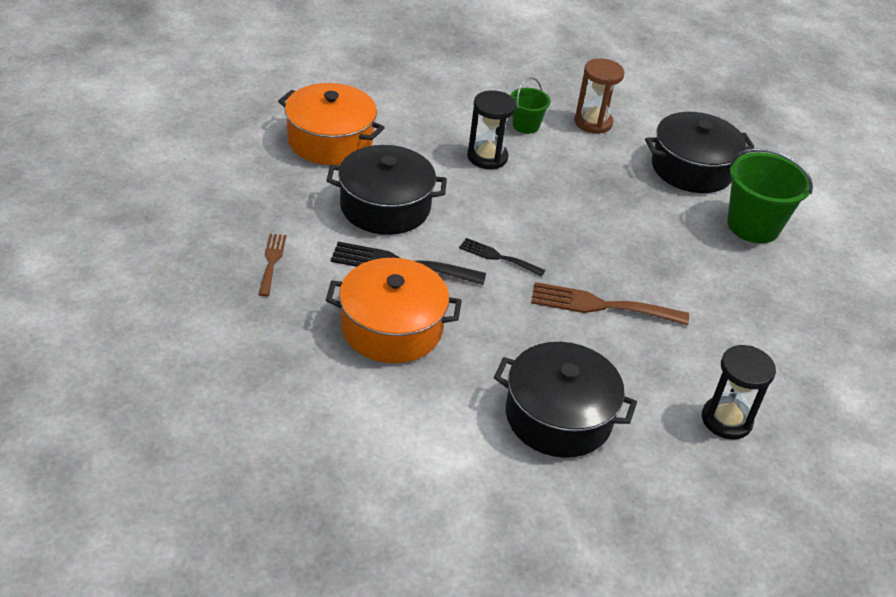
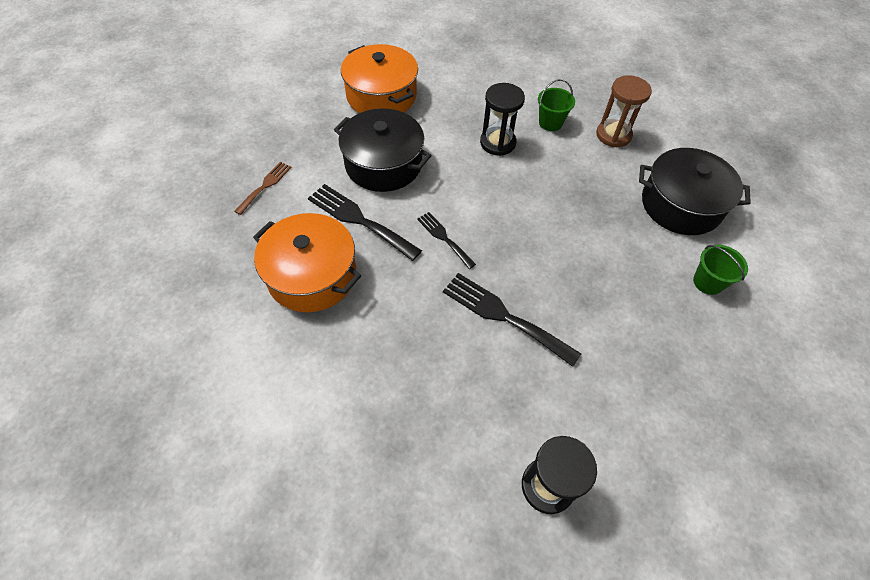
camera: 30 degrees right, 15 degrees up
black pot [494,342,637,458] -> none
brown fork [531,282,689,325] -> black fork [443,273,581,367]
green bucket [727,148,813,243] -> green bucket [693,245,748,295], size x0.55

